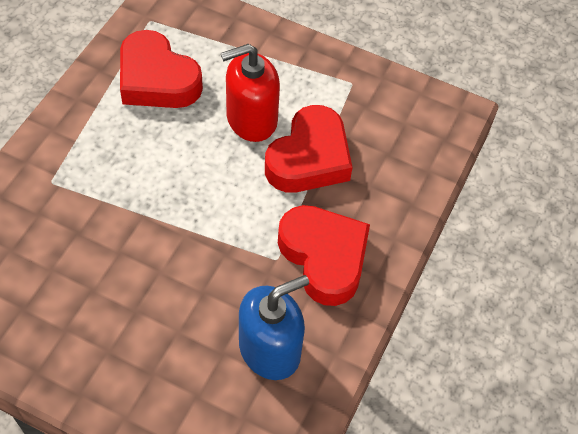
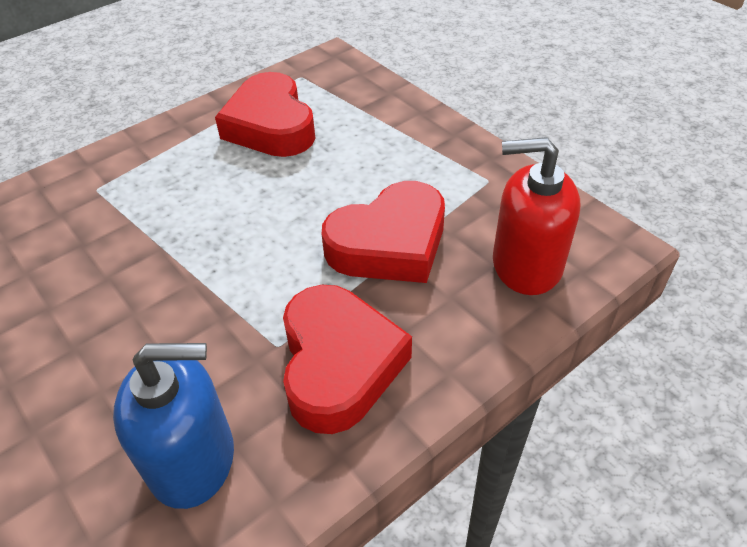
camera: 30 degrees right, 10 degrees down
red soap dispenser [221,44,280,142] -> red soap dispenser moved to [493,137,580,295]

